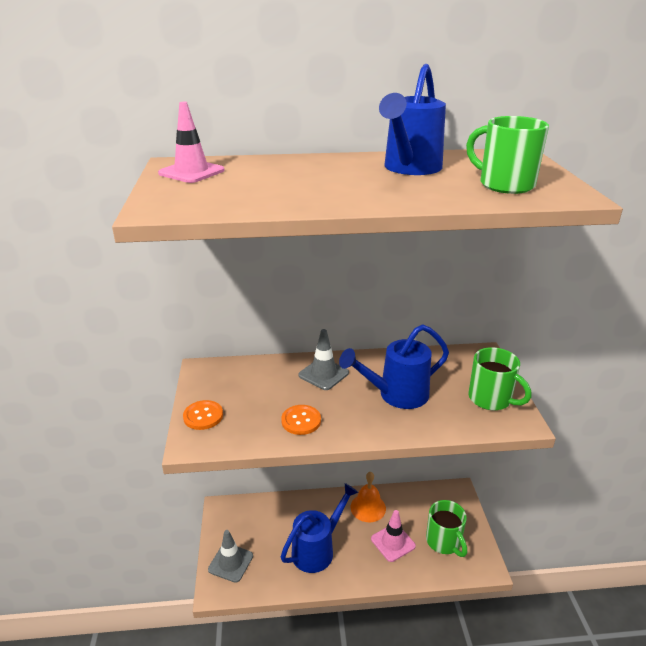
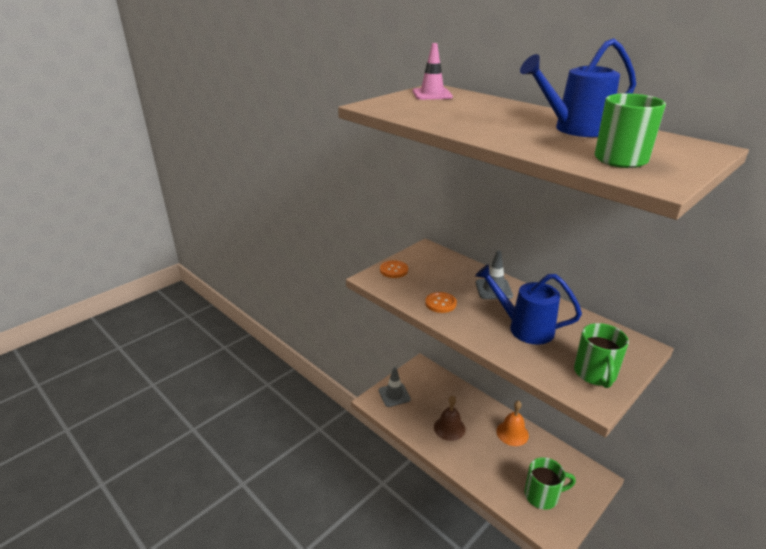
camera: 50 degrees right, 0 degrees up
blue watering can [281,483,359,573] -> brown bell [434,396,466,441]
pink traffic cone [371,510,416,562] -> none
green mug [426,500,467,557] -> green mug turned 120 degrees counterclockwise [525,457,576,510]

